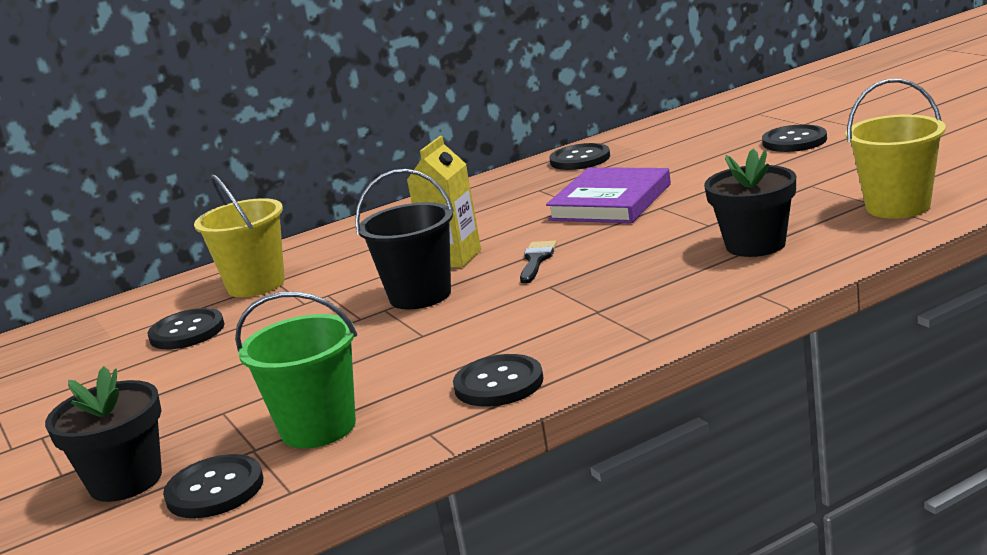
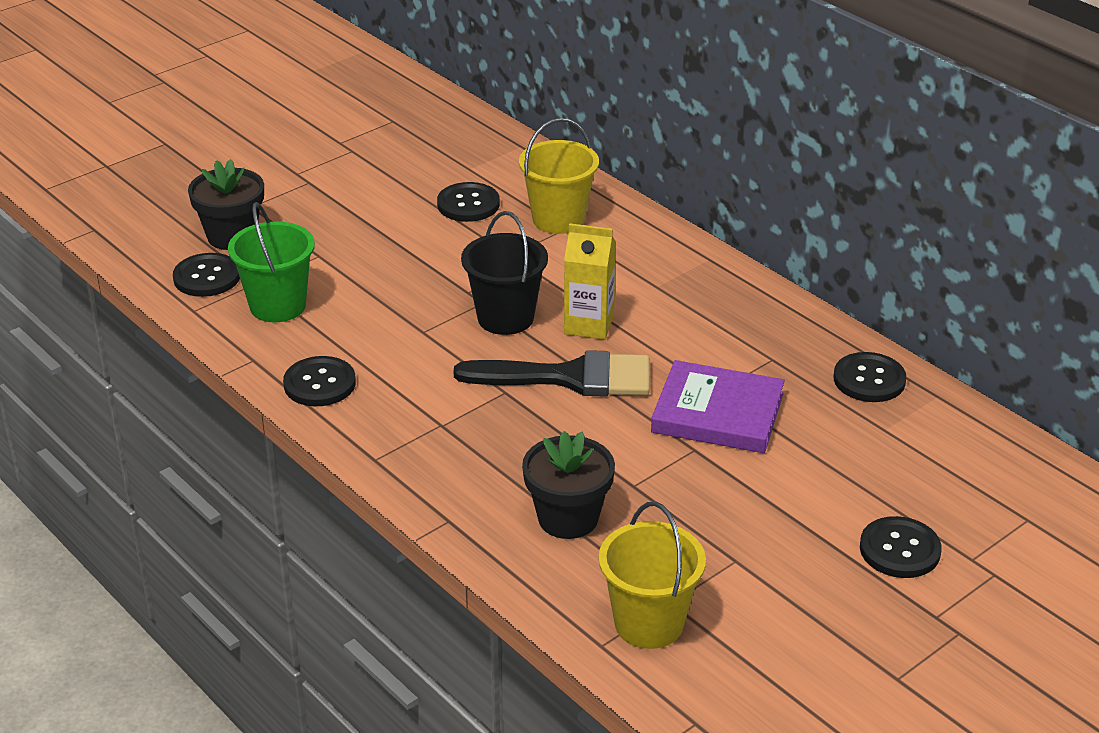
camera: 75 degrees right, 15 degrees up
black brush [520,241,557,284] -> black brush [454,350,650,397], size x2.15

